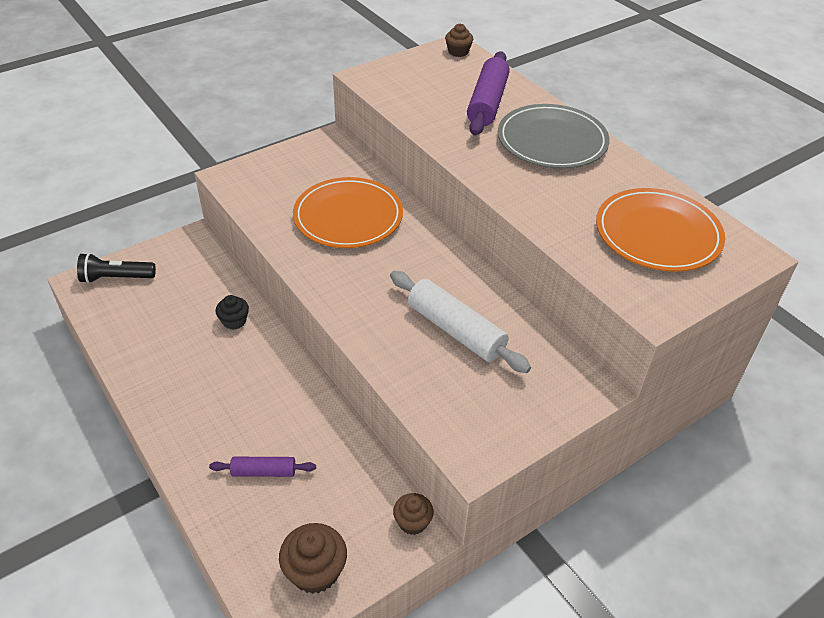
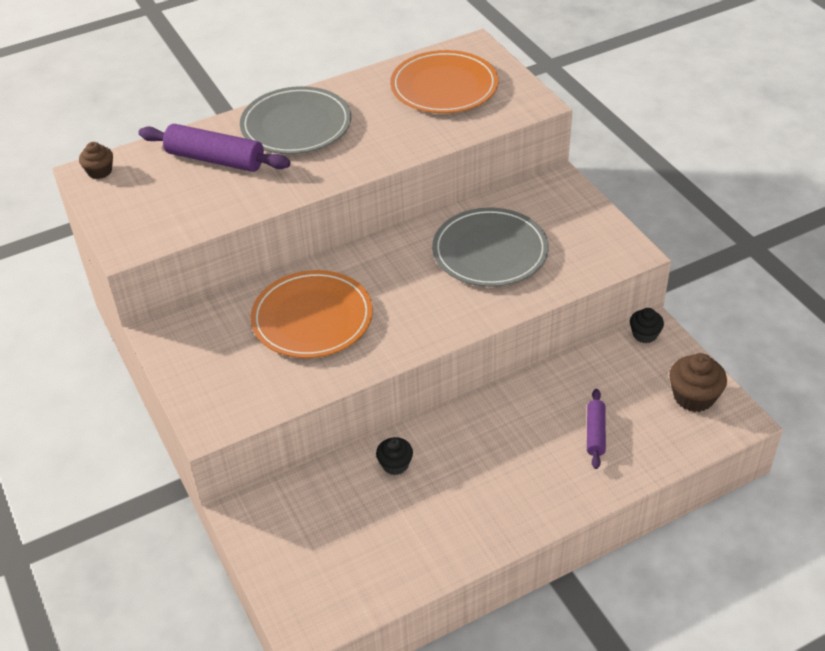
camera: 80 degrees left, 0 degrees up
black flashlight [77,253,156,283] -> none
white rolling pin [390,271,531,373] -> grey plate [432,207,549,287]
brown cupcake [393,493,434,535] -> black cupcake [630,308,664,343]

